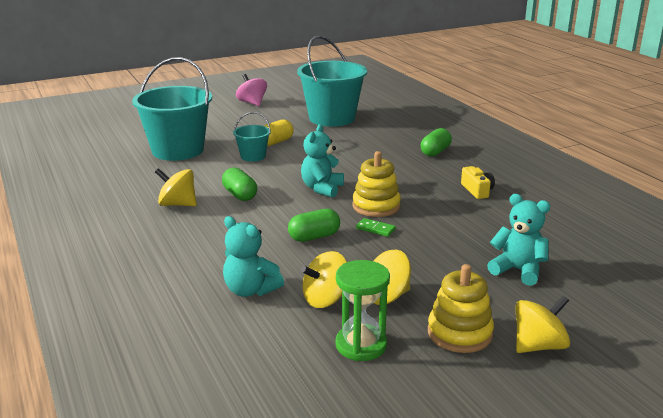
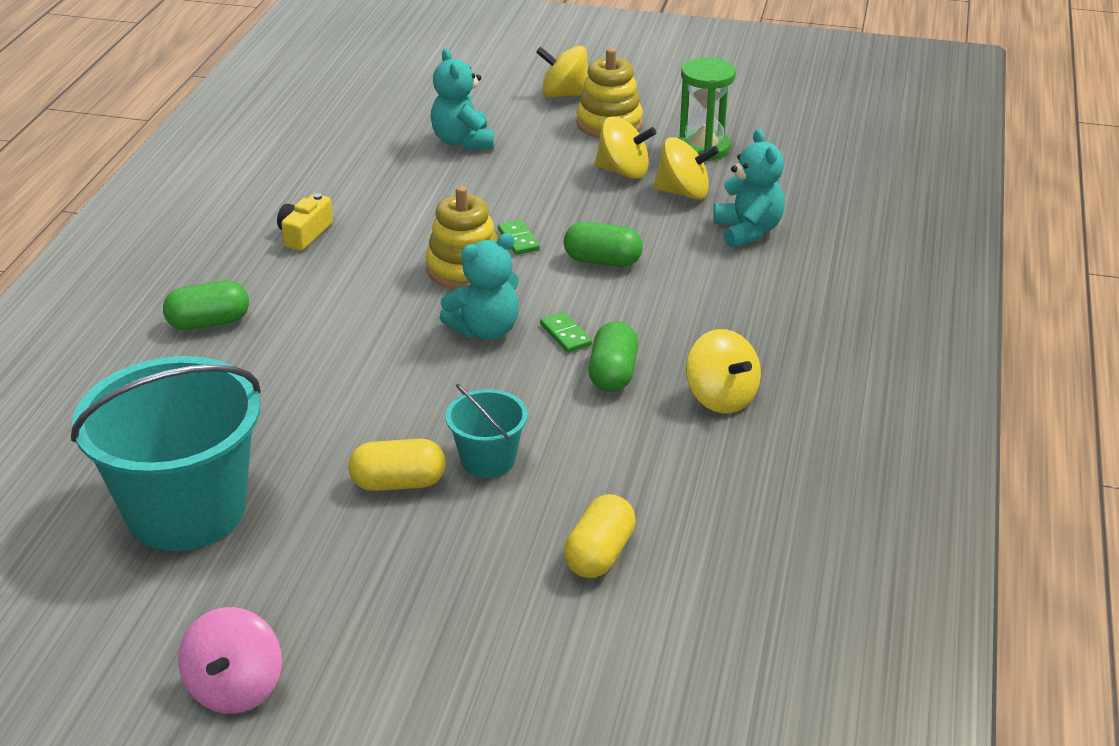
camera: 140 degrees left, 10 degrees up
turquoise bucket [132,57,212,161] -> yellow capsule [564,494,636,578]
none -> green domino [540,312,592,353]

